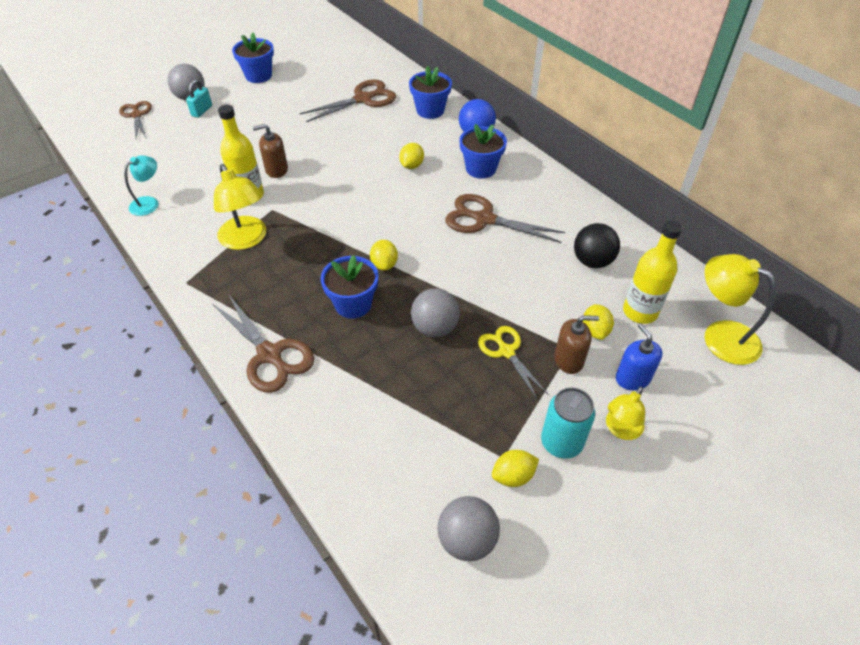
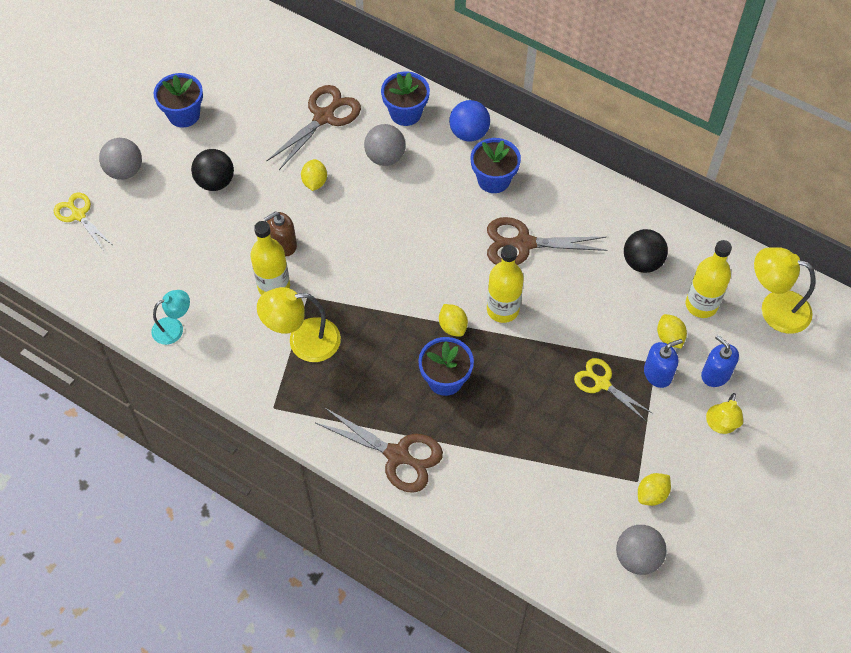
camera: 20 degrees left, 10 degrees up
brown scissors [119,101,152,138] -> yellow scissors [54,192,113,251]
turquoise lamp [124,155,158,216] -> turquoise lamp turned 45 degrees clockwise [152,290,190,345]
turquoise padlock [186,79,212,118] -> none
yellow lamp [214,164,266,250] -> yellow lamp turned 135 degrees clockwise [257,287,341,362]
yellow lemon [399,143,424,169] -> yellow lemon moved to [301,159,327,191]
grey ball [411,288,460,337] -> grey ball moved to [364,124,406,166]
turquoise can [541,387,595,459] -> none
brown soap dispenser [554,315,599,374] -> blue soap dispenser [644,339,683,388]
none -> black ball [191,149,234,191]
none -> yellow bottle [487,245,524,323]

